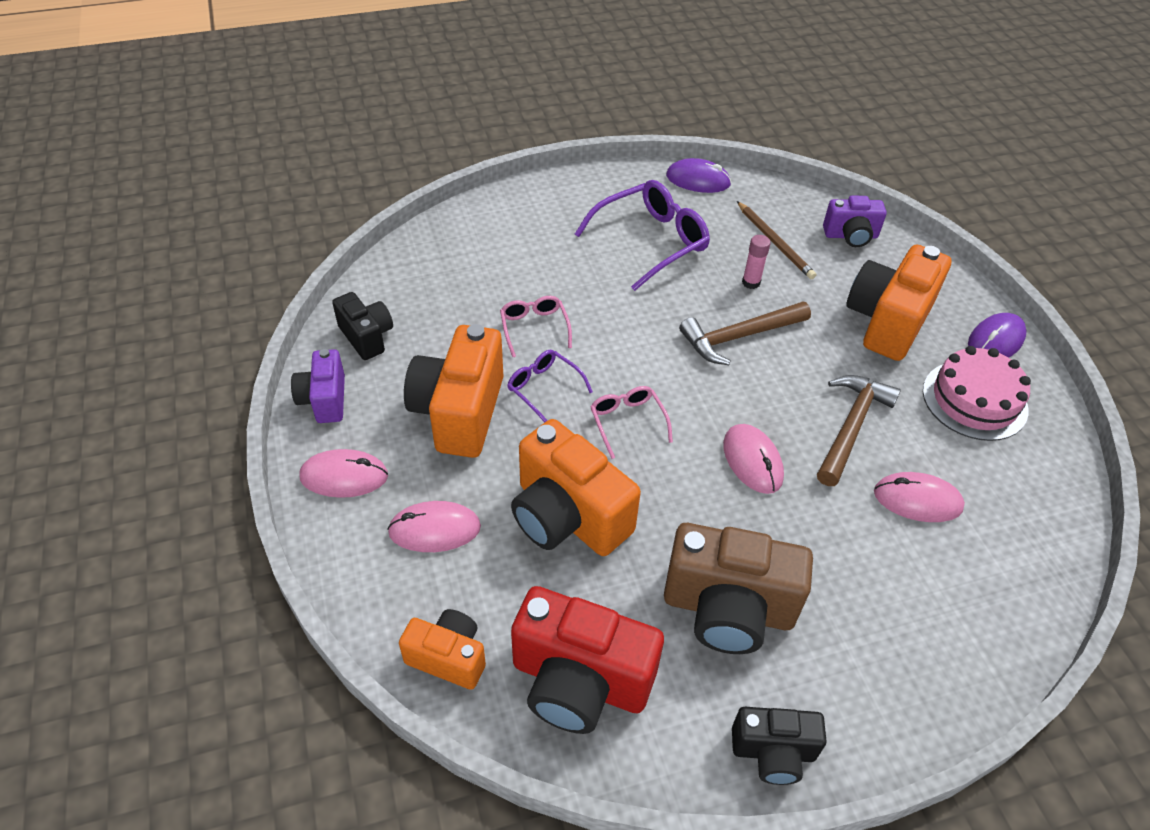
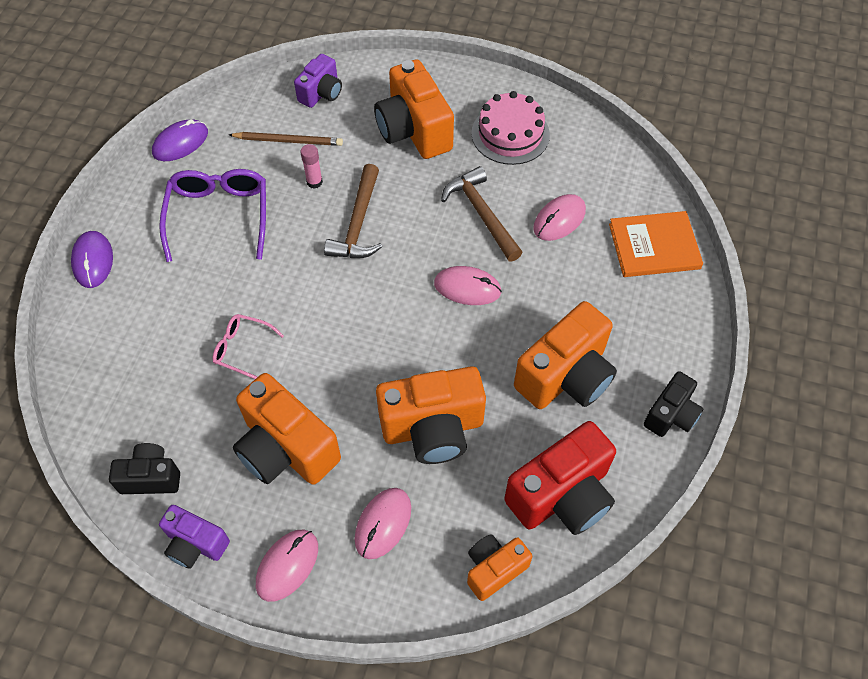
camera: 55 degrees left, 10 degrees up
purple glasses [507,350,593,423] -> none
pink glasses [590,386,673,459] -> none
brown camera [664,523,813,654] -> orange camera [514,301,617,409]
purple mouse [968,313,1027,358] -> purple mouse moved to [71,231,113,288]
none -> orange book [609,211,703,277]

